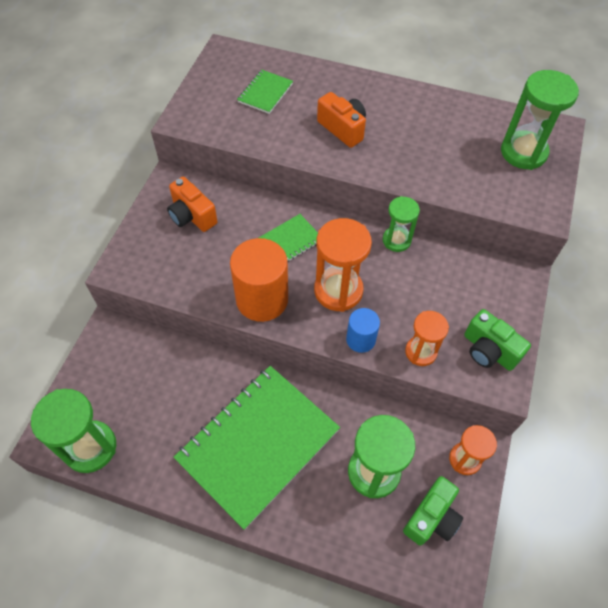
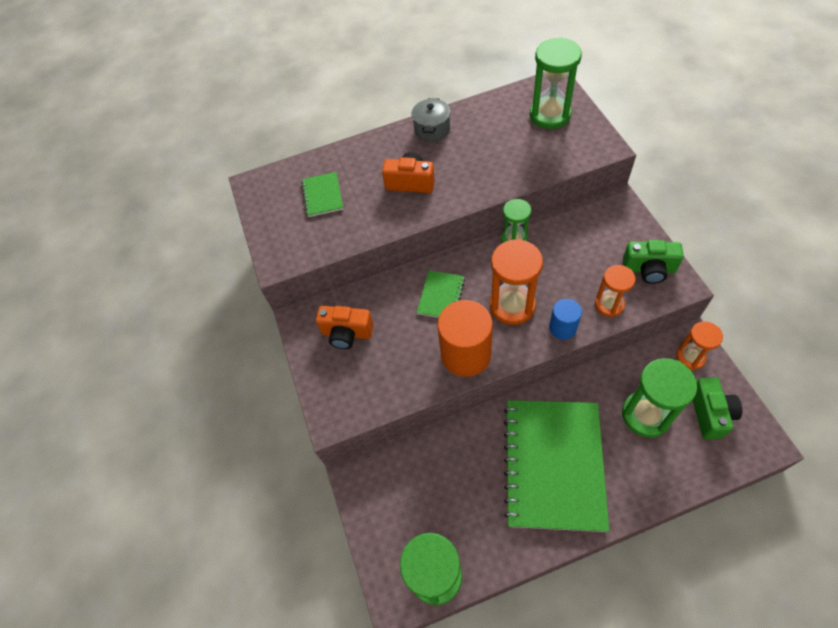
camera: 30 degrees left, 0 degrees up
none -> grey pot [412,98,450,142]

